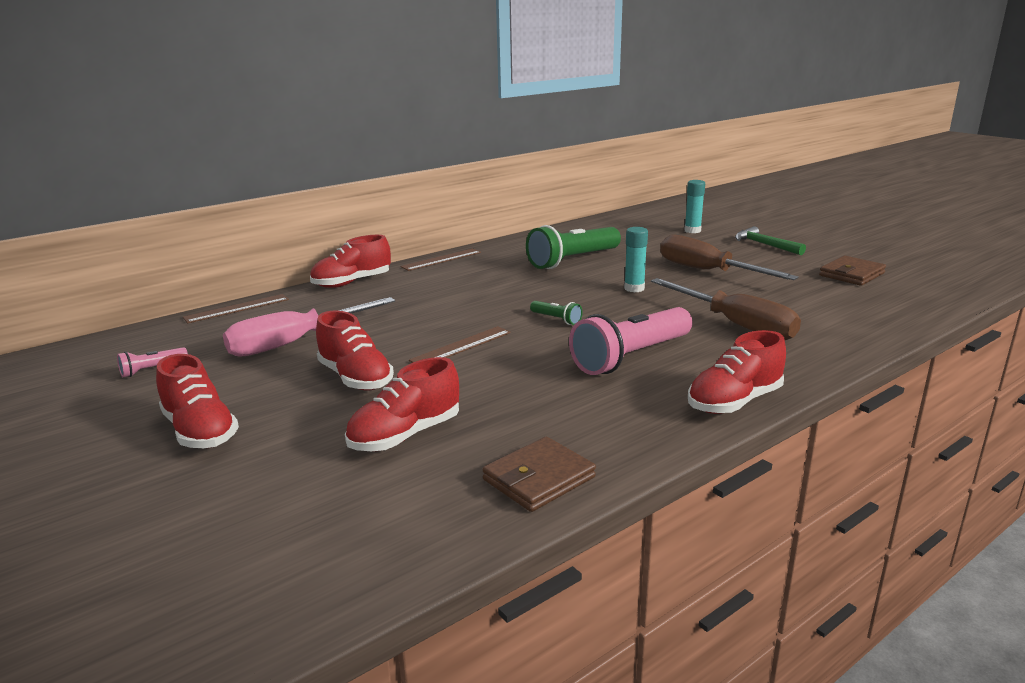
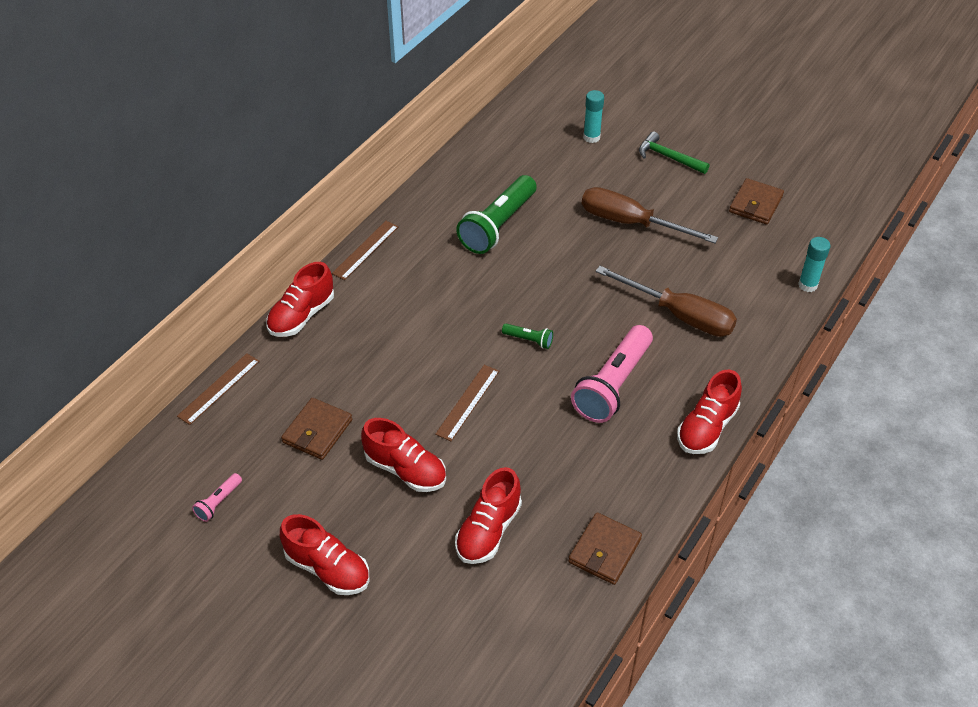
camera: 20 degrees left, 25 degrees up
pink screwdriver [223,297,395,357] -> brown wallet [281,398,352,460]
turquoise glue stick [624,227,648,292] -> turquoise glue stick moved to [798,237,830,292]

